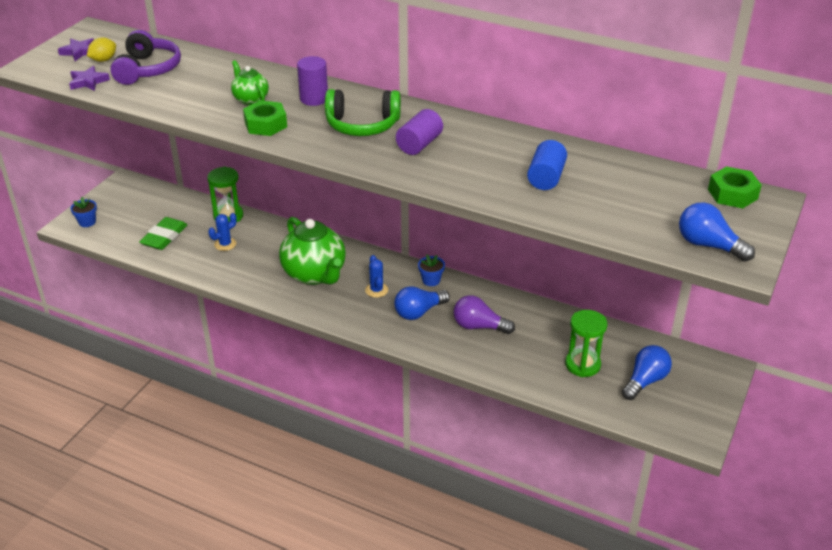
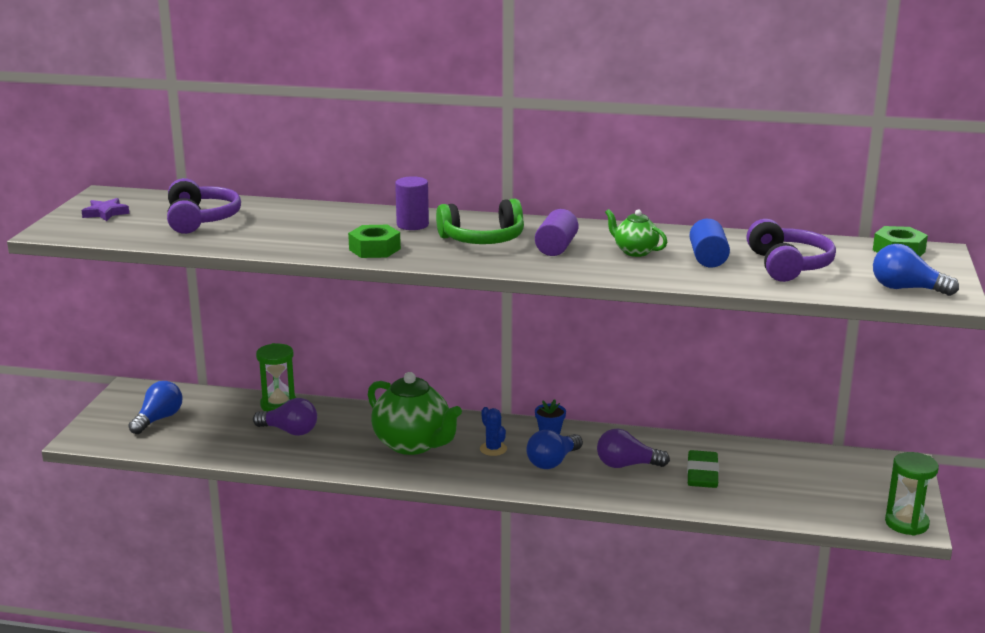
camera: 15 degrees left, 15 degrees down
purple star [69,66,110,91] -> none
blue flower pot [70,197,97,227] -> none
yellow lemon [87,38,116,62] -> none
green eraser [139,217,187,250] -> green eraser moved to [687,450,719,488]
blue cactus [208,213,237,251] -> purple light bulb [253,398,317,436]
green teapot [231,60,269,105] -> green teapot moved to [605,209,667,257]
green hourglass [565,310,608,377] -> green hourglass moved to [885,452,939,536]
blue light bulb [622,345,672,400] -> blue light bulb moved to [128,381,182,434]
none -> purple headphones [746,219,836,282]

